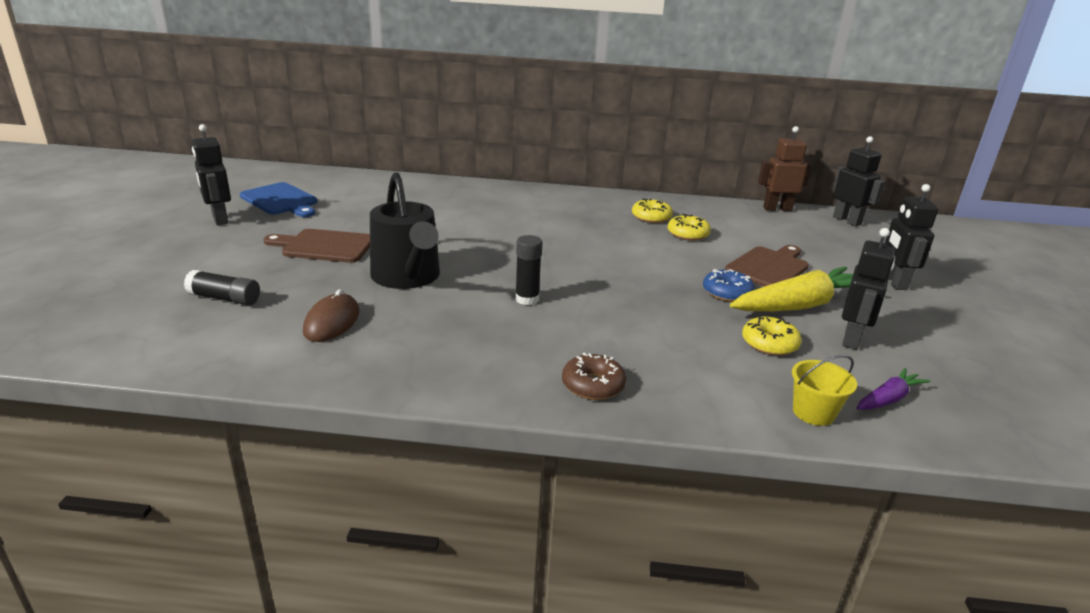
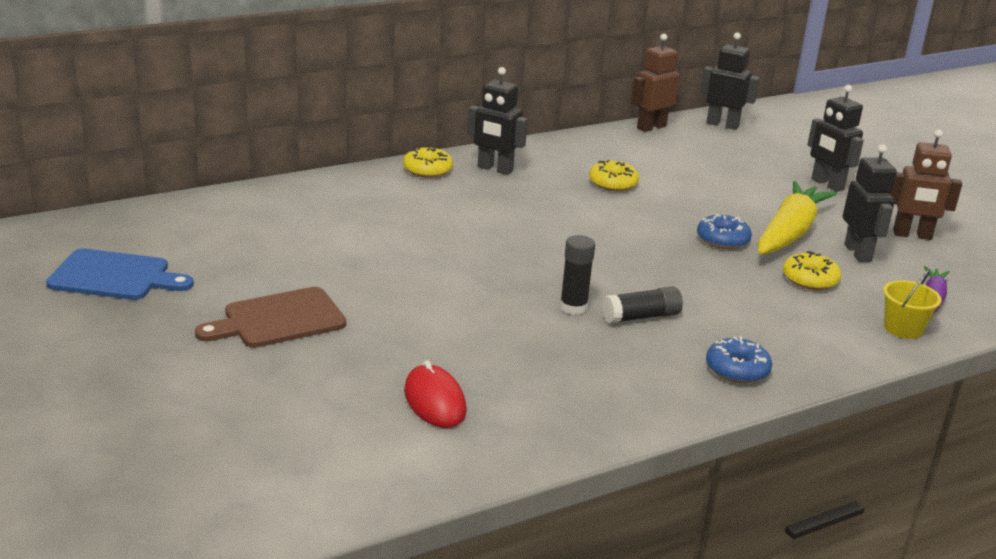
camera: 35 degrees left, 0 degrees up
black glue stick [184,270,260,305] -> black glue stick moved to [602,286,683,324]
black robot [192,124,231,225] -> black robot moved to [467,67,528,175]
brown mouse [303,289,359,342] -> red mouse [404,360,467,428]
black watering can [370,172,440,289] -> none
brown donut [562,353,626,400] -> blue donut [706,336,772,384]
yellow donut [632,199,673,223] -> yellow donut moved to [403,147,453,178]
brown cutting board [725,245,809,287] -> none
none -> brown robot [889,129,962,240]

